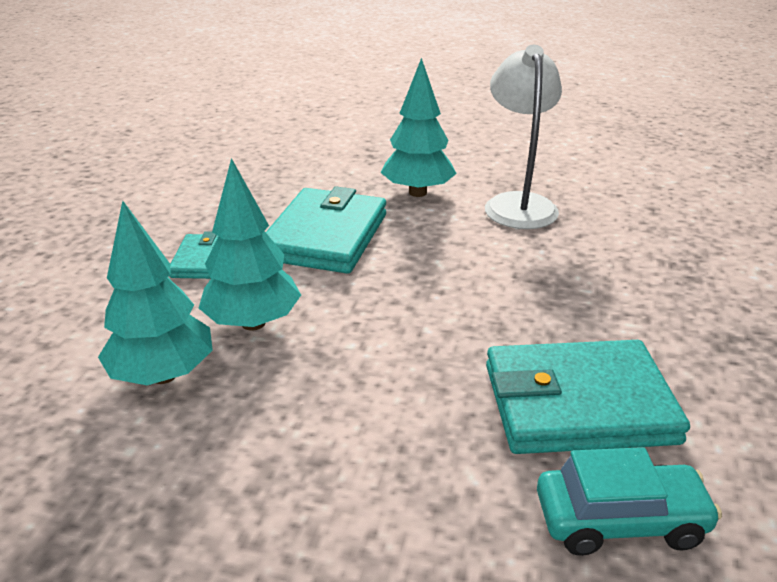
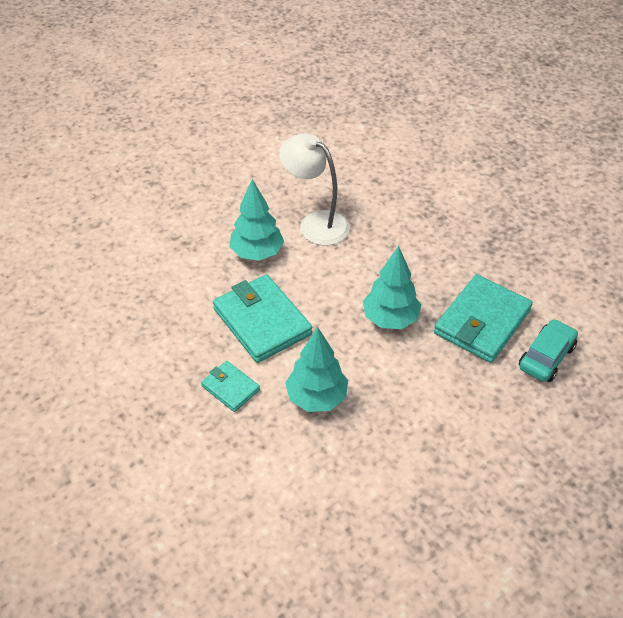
camera: 50 degrees left, 15 degrees up
turquoise tree [98,201,213,385] -> turquoise tree moved to [363,246,421,329]

